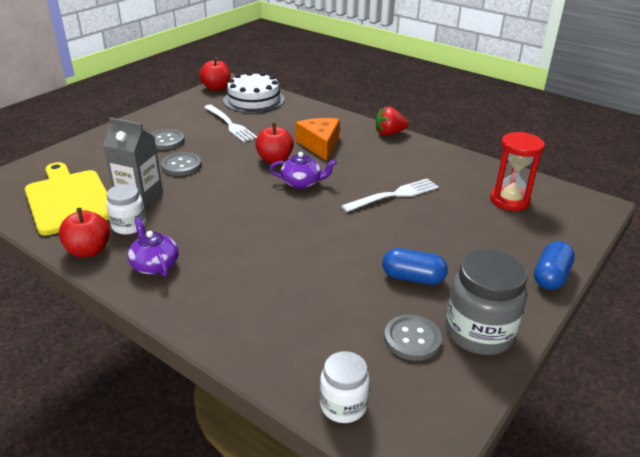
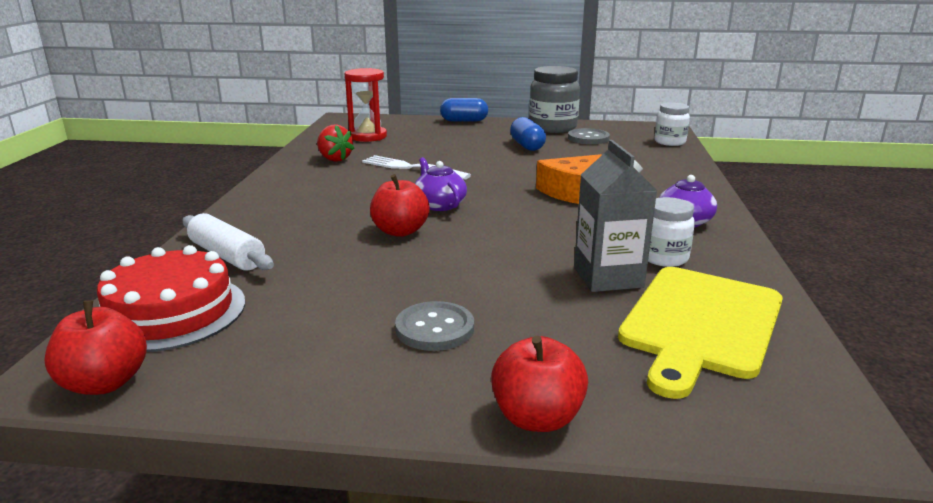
camera: 120 degrees left, 10 degrees down
red apple [59,208,110,258] -> red apple moved to [491,336,588,432]
grey button [161,152,202,176] -> none
white fork [204,105,257,142] -> none
white cake [223,71,284,113] -> red cake [97,245,245,352]
orange cheese [296,118,340,161] -> orange cheese moved to [536,154,602,204]
red strawberry [376,106,409,135] -> red strawberry moved to [317,125,355,162]
none -> white rolling pin [183,213,274,271]

